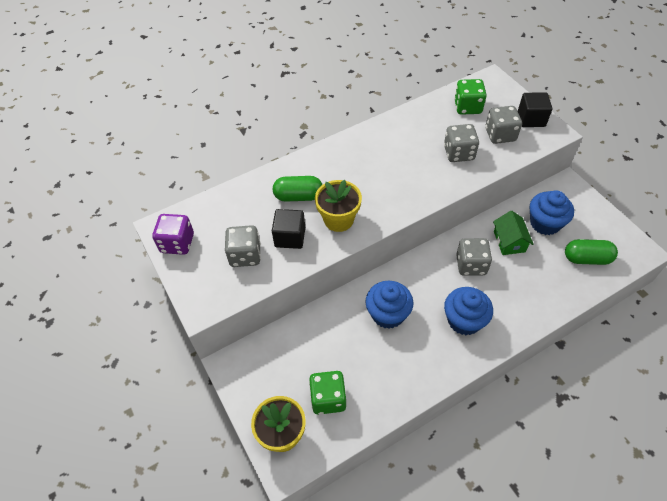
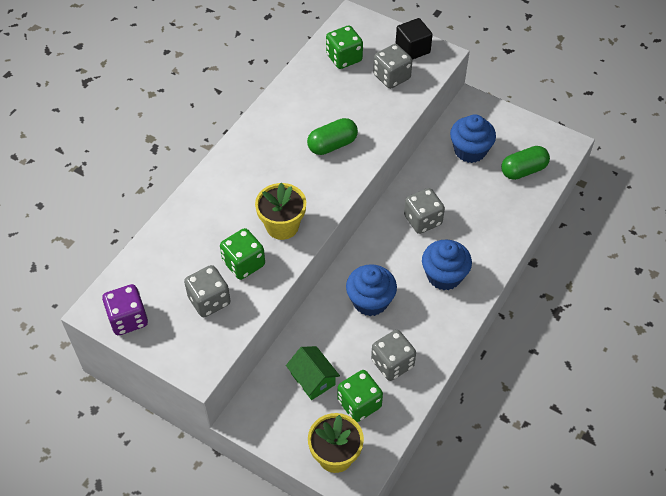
camera: 30 degrees left, 0 degrees up
black cube [272,209,305,249] -> green dice [220,228,265,280]
green capsule [273,176,322,202] -> green capsule moved to [307,118,358,155]
grey dice [444,124,479,162] -> grey dice moved to [371,330,416,381]
green house [493,211,533,255] -> green house moved to [286,346,340,400]

